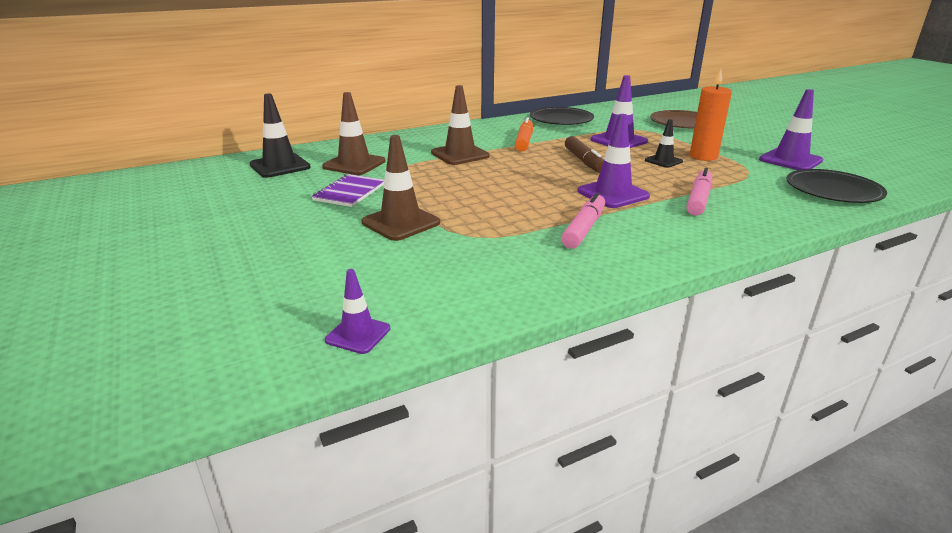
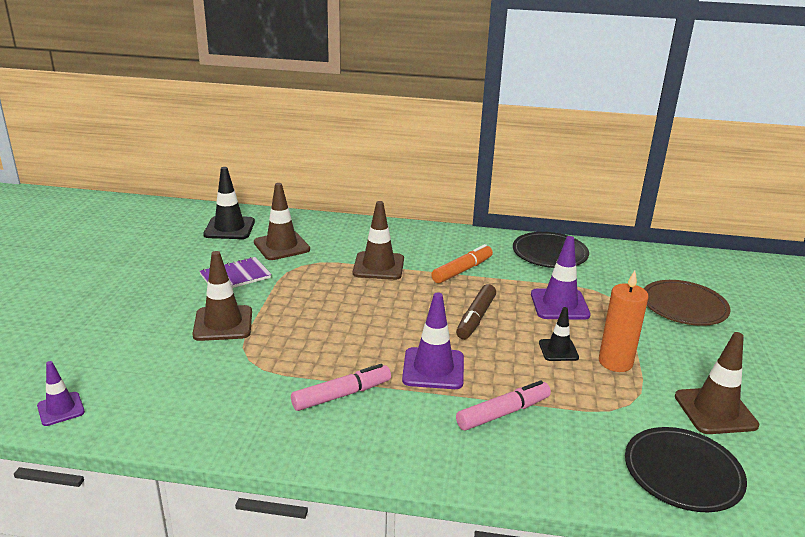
camera: 35 degrees right, 0 degrees up
purple traffic cone [759,89,823,170] -> brown traffic cone [675,332,759,434]

